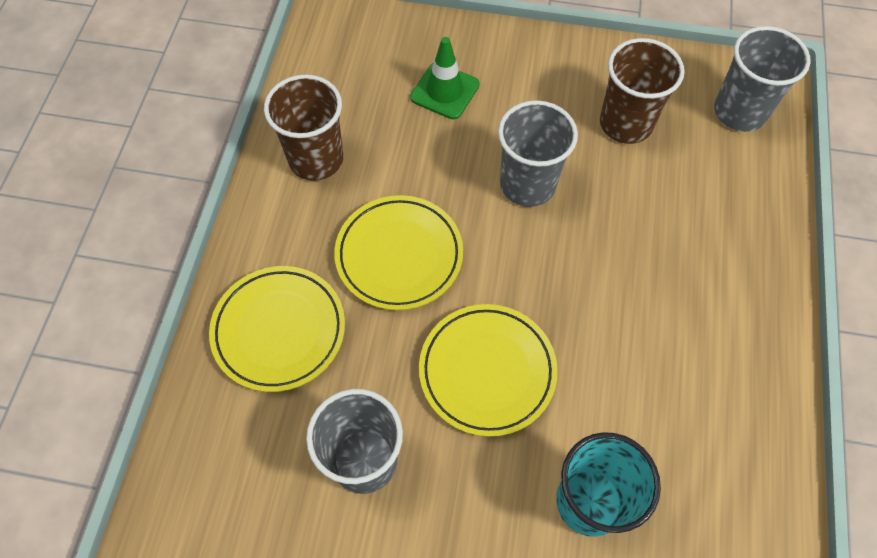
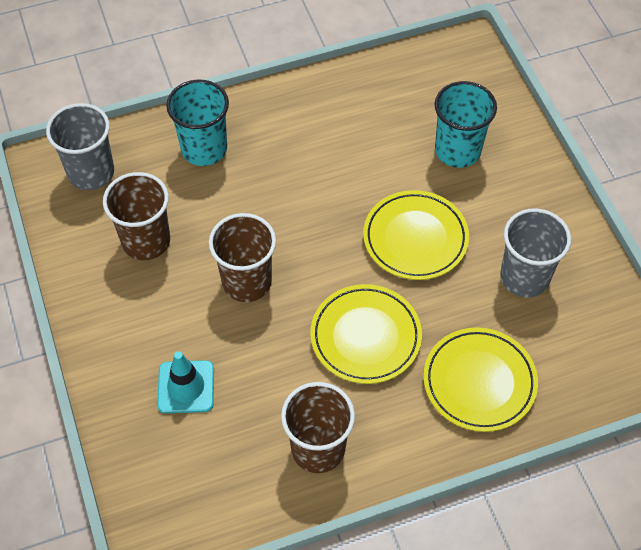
camera: 120 degrees left, 5 degrees down
green traffic cone [410,37,480,119] -> turquoise traffic cone [157,351,214,413]
grey cup [498,100,578,207] -> brown cup [209,213,276,302]
none -> turquoise cup [166,80,229,166]

